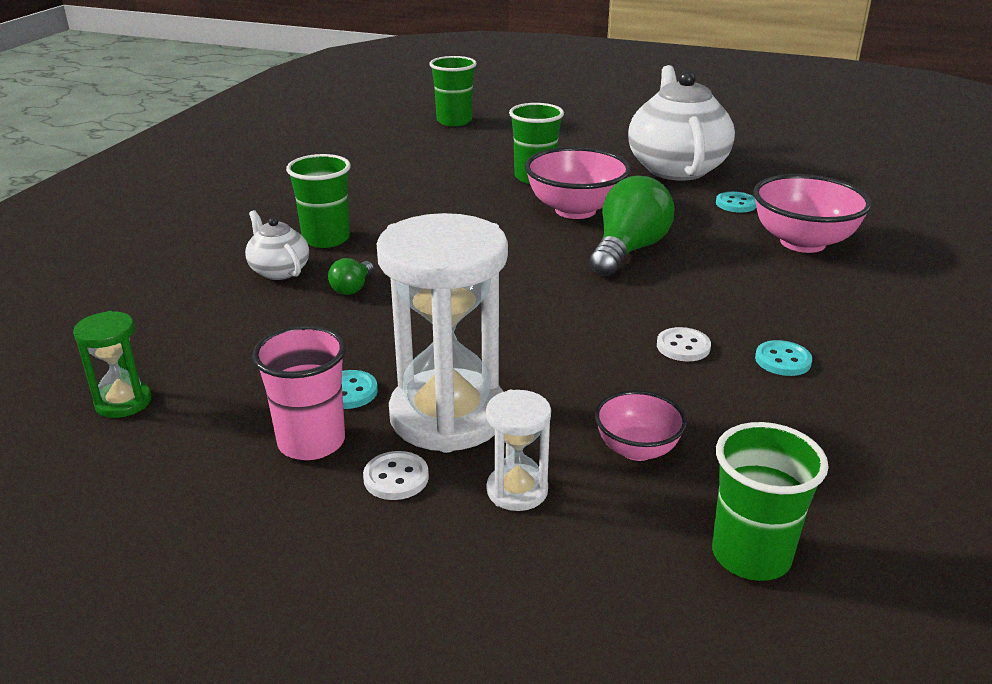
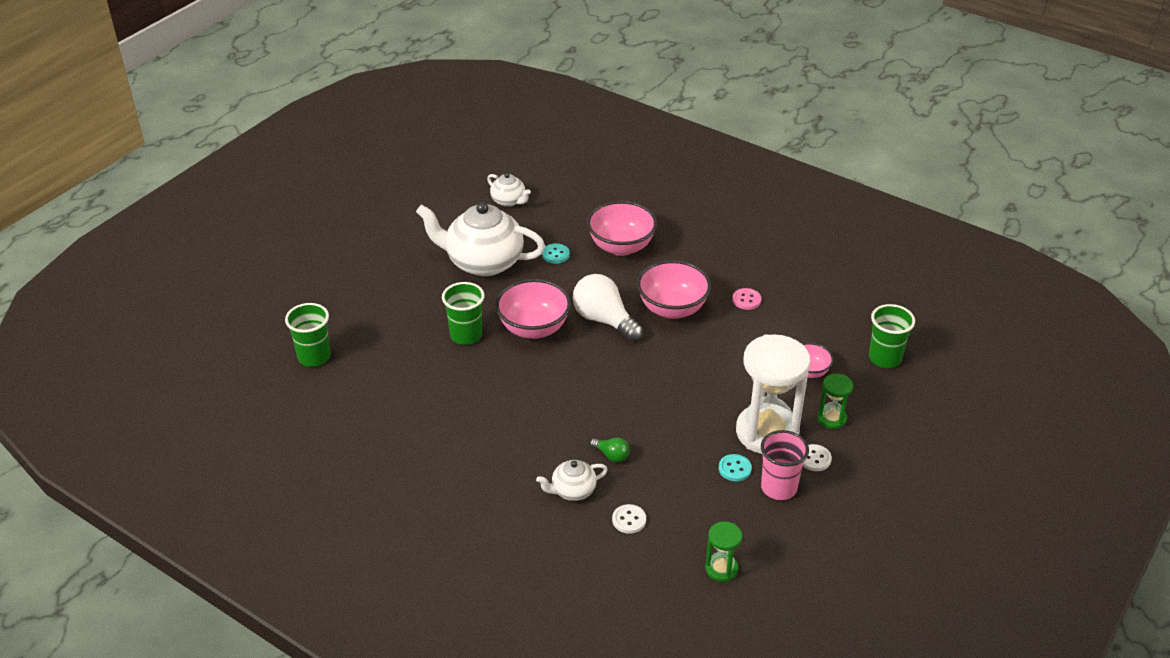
camera: 75 degrees left, 10 degrees up
green cup [286,154,351,248] -> none
white hourglass [486,390,551,511] -> green hourglass [817,374,853,429]
green light bulb [590,176,674,276] -> white light bulb [572,274,643,341]
white button [657,327,711,361] -> white button moved to [612,504,646,534]
turquoise button [755,340,812,376] -> pink button [732,288,761,310]
none -> white teapot [487,173,531,207]
none -> pink bowl [637,260,711,319]

